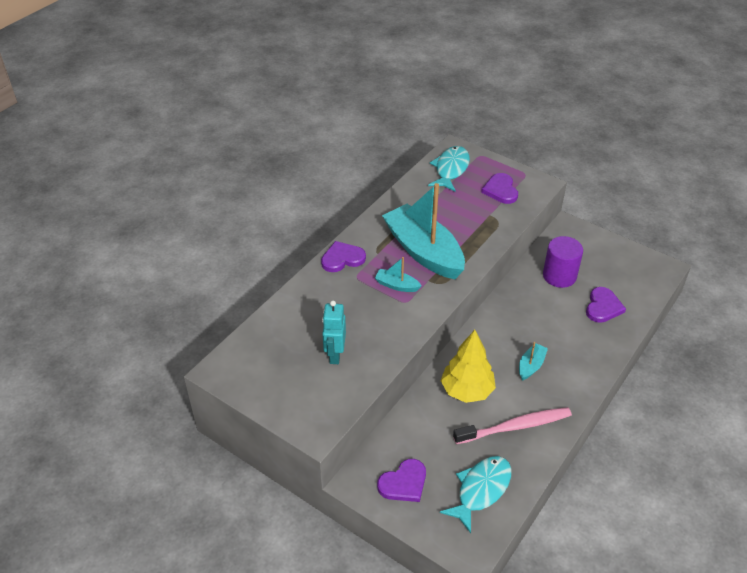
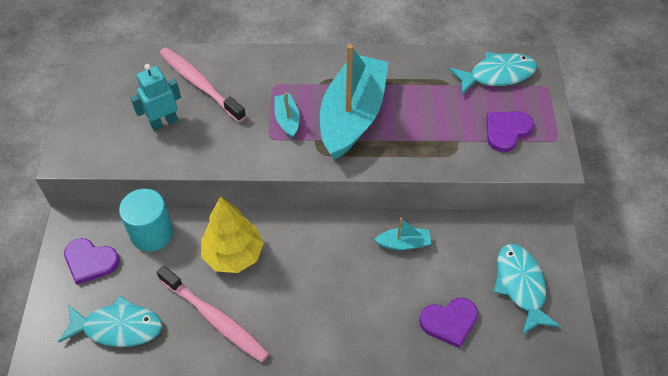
camera: 55 degrees right, 10 degrees up
purple heart [321,241,366,272] -> none
turquoise boat [519,342,548,380] -> turquoise boat moved to [374,217,431,250]
purple cylinder [543,236,583,288] -> none
none -> turquoise cylinder [119,189,173,251]
none -> pink toothbrush [159,47,246,122]
none -> turquoise fish [494,244,561,334]

